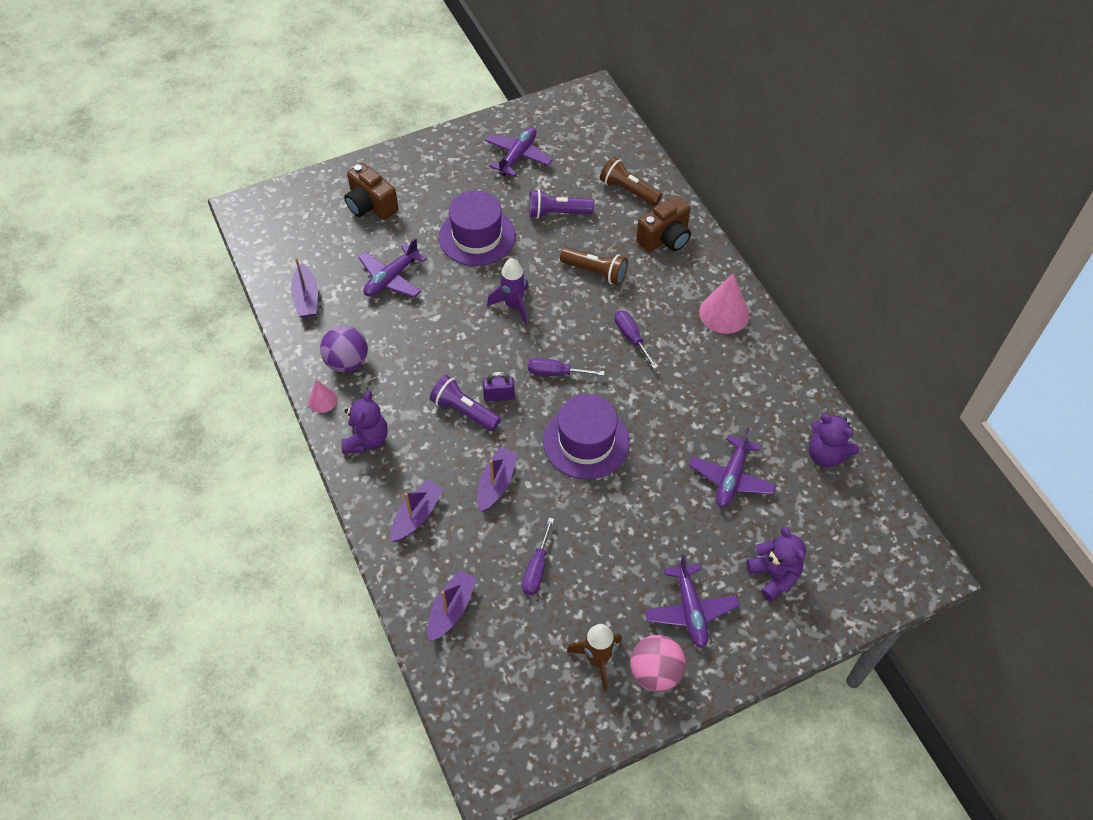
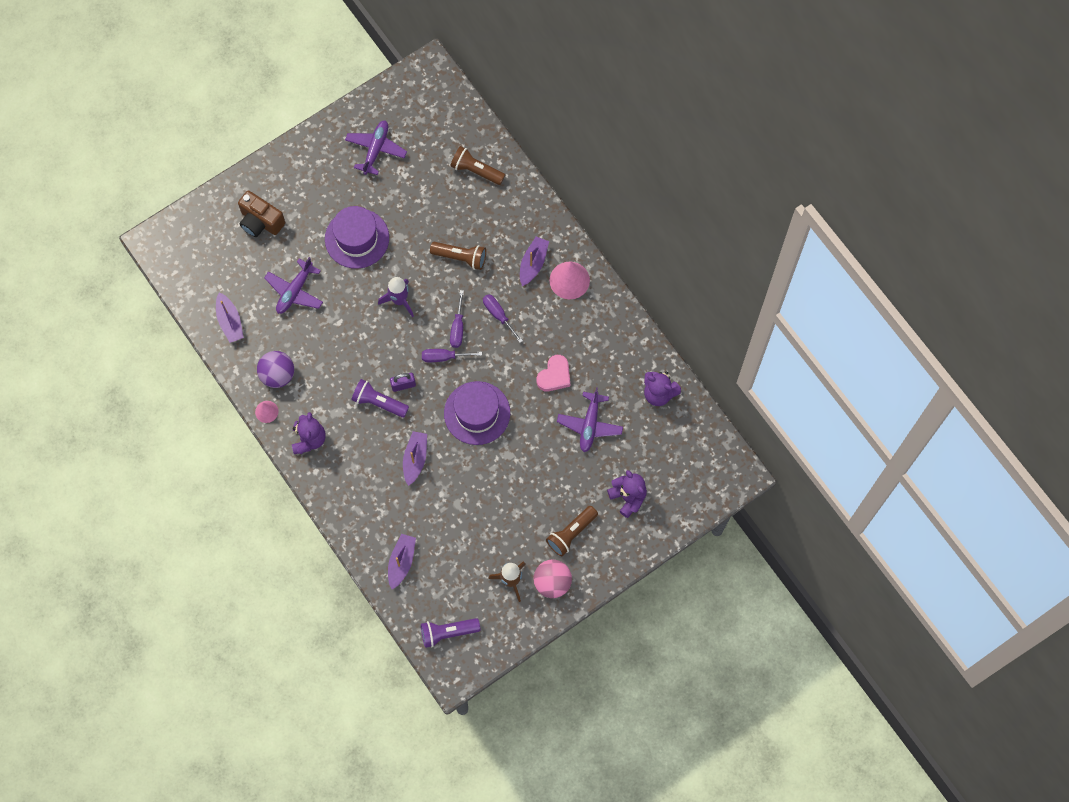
camera: 10 degrees left, 15 degrees up
purple boat [391,479,444,542] -> purple boat moved to [520,237,549,286]
purple screwdriver [522,518,554,595] -> purple screwdriver moved to [450,290,464,348]
purple flashlight [529,189,594,219] -> purple flashlight moved to [421,618,480,648]
brown camera [636,196,691,252] -> none
purple plane [645,555,739,648] -> brown flashlight [546,506,598,556]
none -> pink heart [537,355,570,391]

